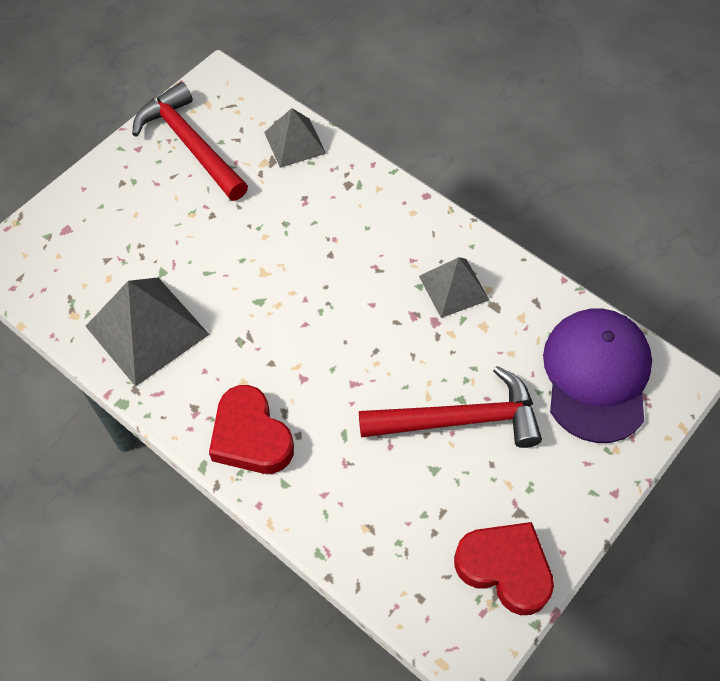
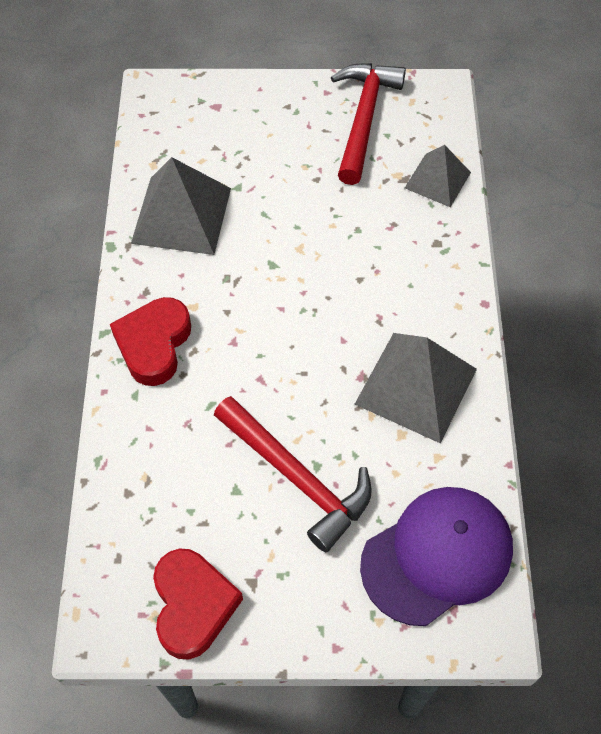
camera: 50 degrees right, 0 degrees up
grey pyramid [419,257,489,318] -> grey pyramid [355,333,477,444], size x1.63

